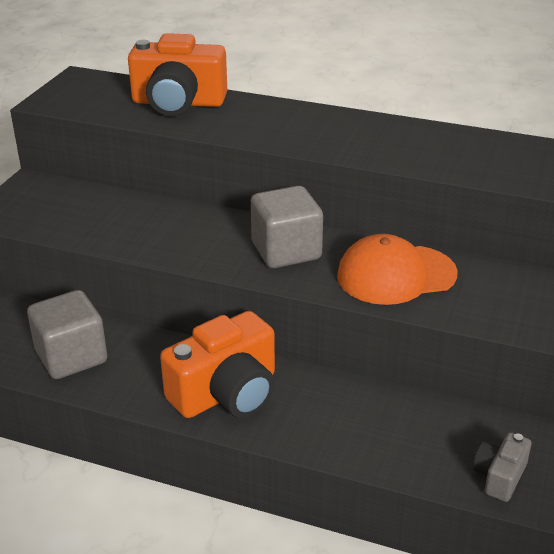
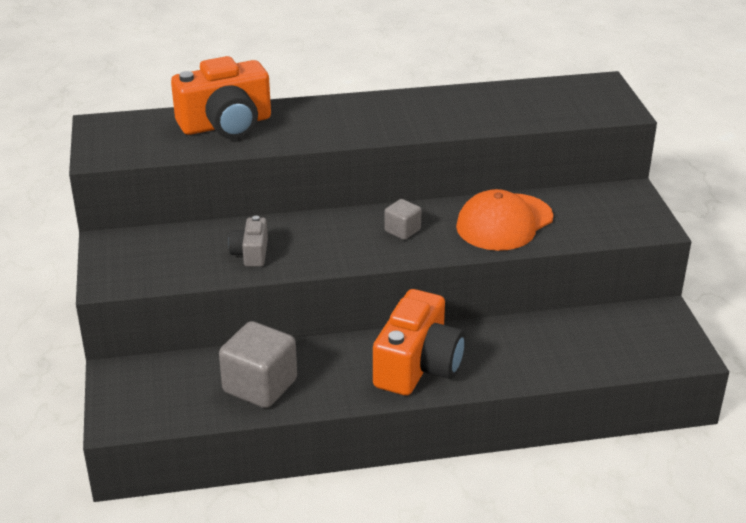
camera: 30 degrees left, 0 degrees up
grey cube [251,186,323,268] -> grey cube [384,199,421,240], size x0.52
grey camera [473,432,531,502] -> grey camera moved to [228,216,268,267]

